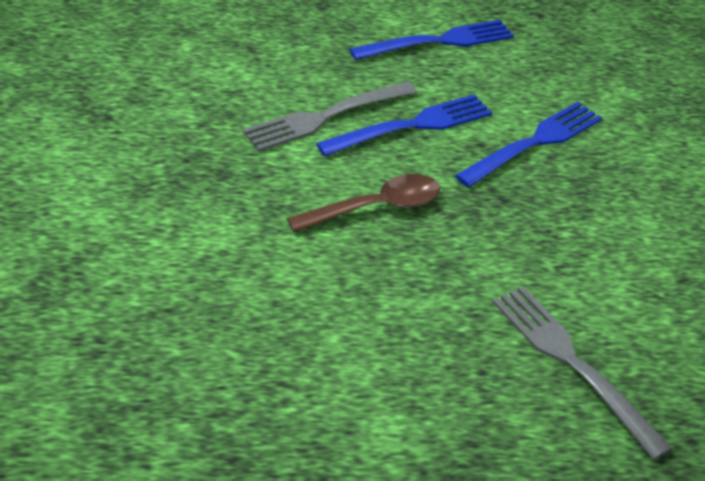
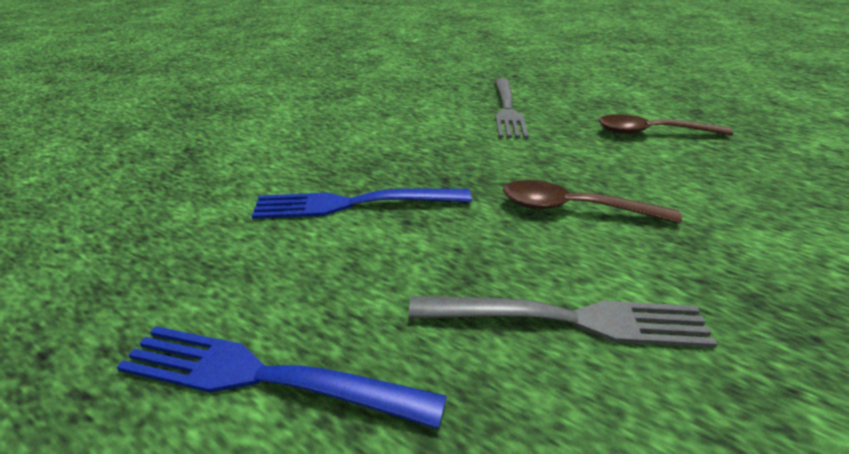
camera: 140 degrees left, 10 degrees down
blue fork [316,94,492,156] -> none
none -> brown spoon [598,114,733,136]

